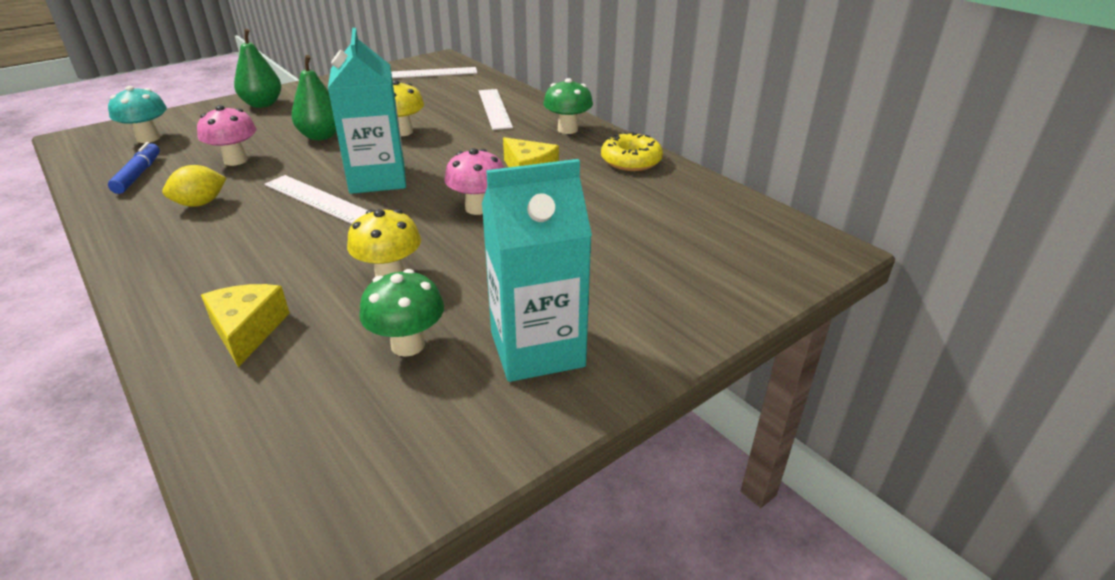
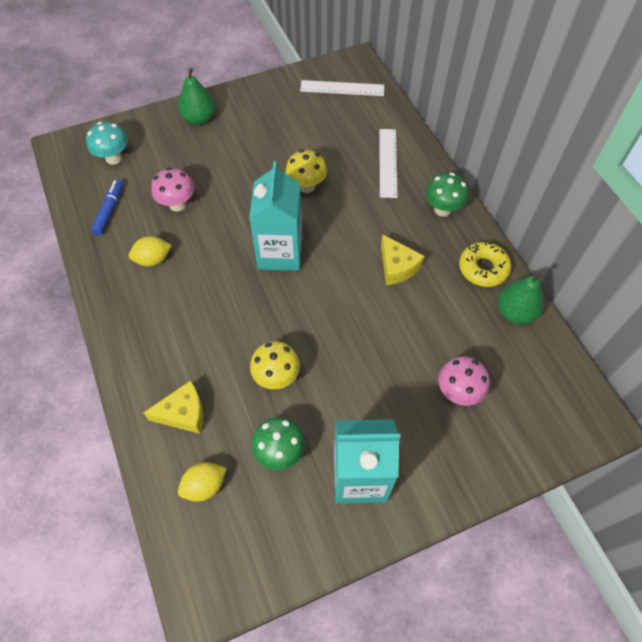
camera: 15 degrees right, 25 degrees up
yellow cheese [201,284,290,367] -> yellow cheese turned 75 degrees clockwise [143,380,203,434]
white ruler [265,175,368,224] -> none
green pear [291,55,337,141] -> green pear moved to [498,272,544,325]
pink mushroom [444,148,504,215] -> pink mushroom moved to [438,357,490,406]
none -> yellow lemon [178,462,227,502]

